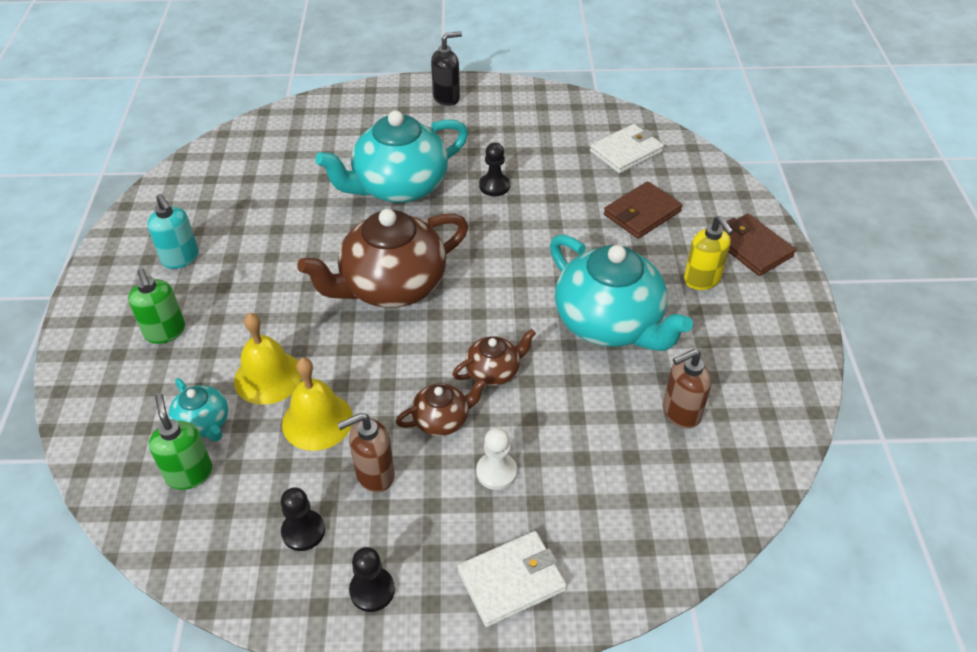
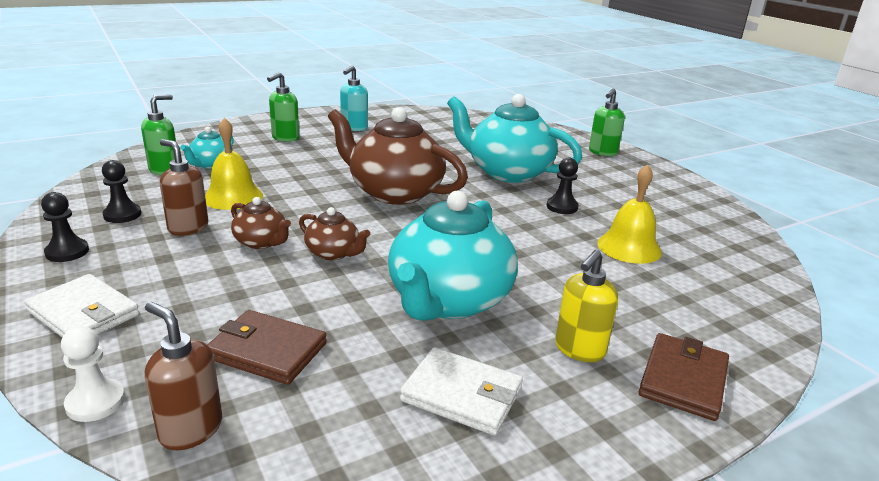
camera: 60 degrees right, 20 degrees down
yellow bell [234,313,302,405] -> yellow bell moved to [597,164,662,264]
black soap dispenser [431,31,462,106] -> none
white pawn [476,428,517,490] -> white pawn moved to [61,326,125,422]
white wallet [590,124,664,174] -> white wallet moved to [400,347,523,436]
brown wallet [604,181,682,239] -> brown wallet moved to [207,310,327,385]
brown soap dispenser [663,349,712,429] -> brown soap dispenser moved to [144,302,222,450]
none -> green soap dispenser [589,89,625,156]

